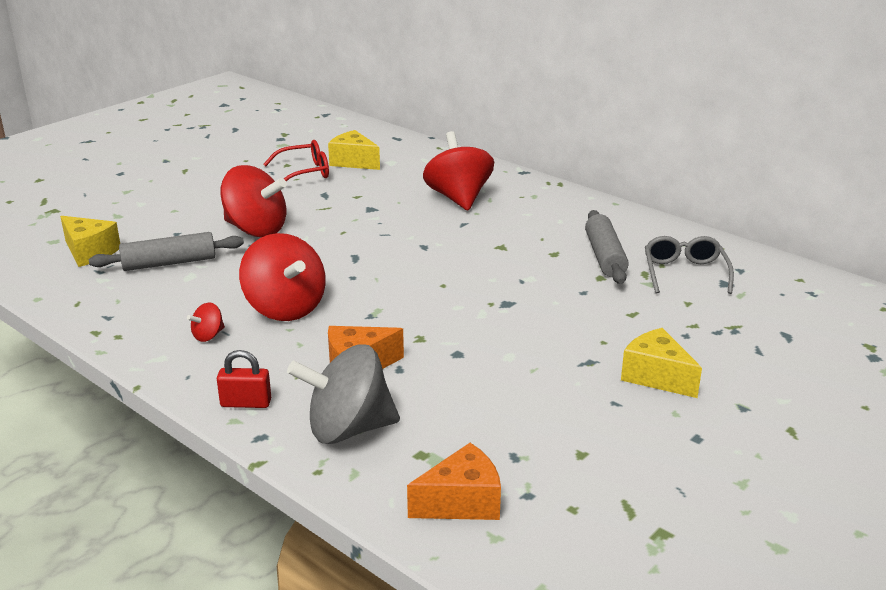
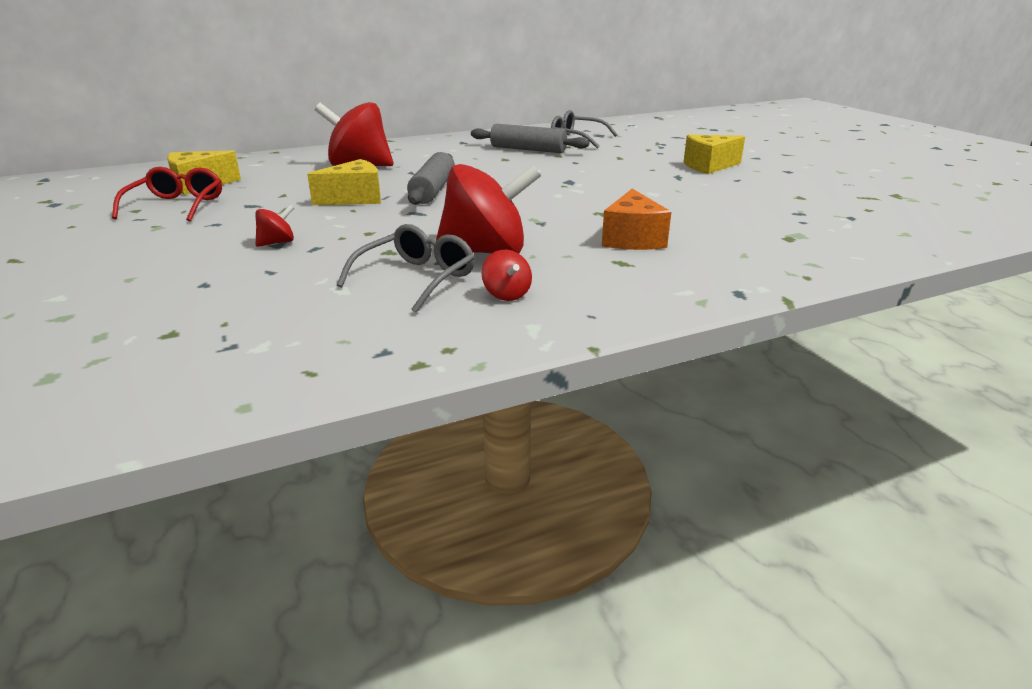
camera: 65 degrees left, 0 degrees up
yellow cheese [60,216,120,267] -> yellow cheese moved to [307,159,381,205]
grey rolling pin [89,232,244,271] -> grey rolling pin moved to [407,152,455,205]
red padlock [217,350,271,408] -> none
red spinning top [220,165,287,237] -> red spinning top [255,205,294,247], size x0.43
grey spinning top [287,344,400,444] -> none
orange cheese [407,443,501,520] -> none
none -> grey glasses [337,224,475,313]

